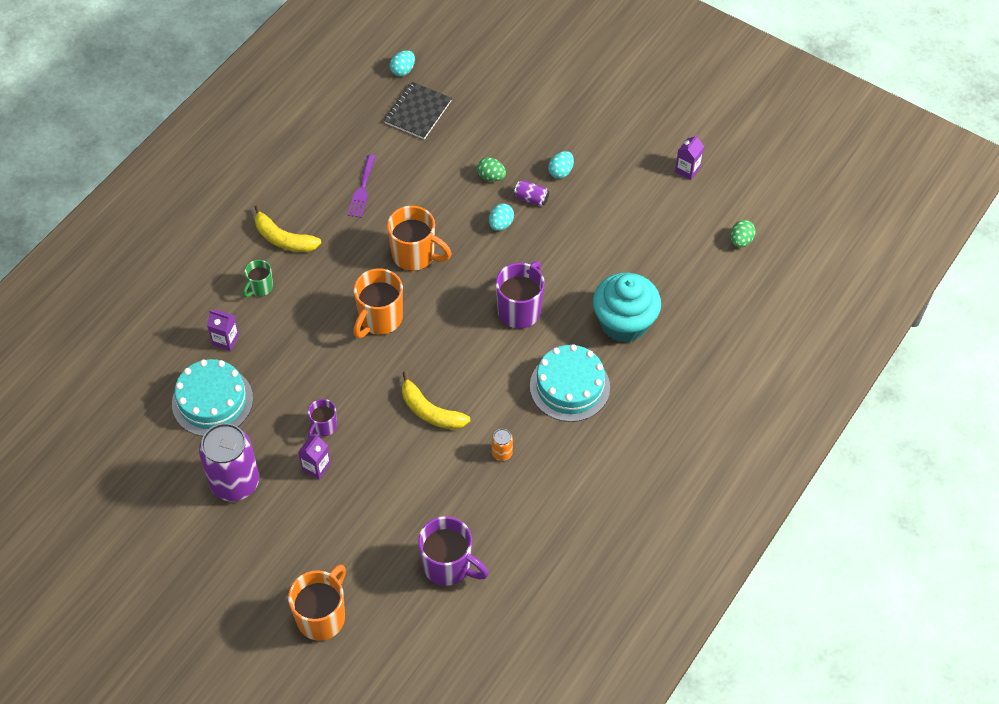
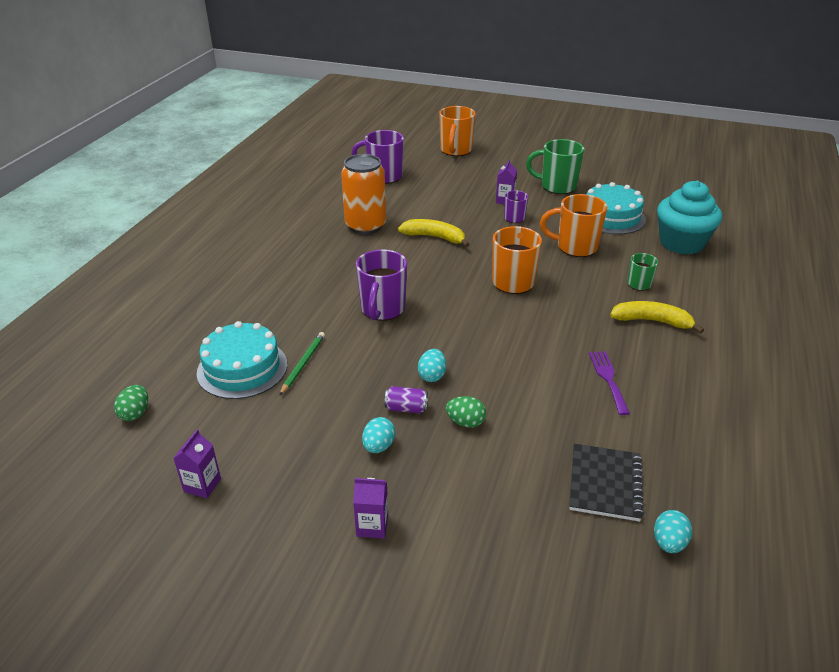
camera: 165 degrees right, 20 degrees down
purple can [199,423,259,501] -> green mug [526,139,584,194]
purple carton [207,310,239,351] -> purple carton moved to [353,478,388,539]
orange mug [387,206,451,271] -> orange mug moved to [540,194,607,257]
orange can [492,429,513,461] -> orange can [341,154,386,234], size x2.38
turquoise cake [530,344,610,422] -> turquoise cake moved to [197,321,287,399]
turquoise cupcake [593,273,661,343] -> turquoise cupcake moved to [657,181,722,255]
none -> green pencil [279,332,325,396]

